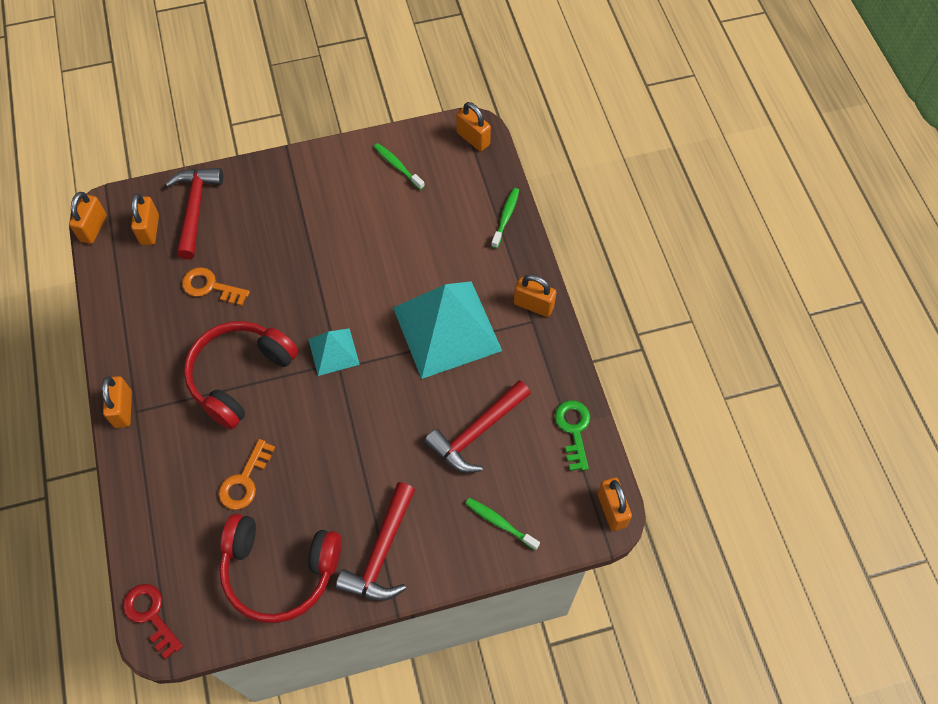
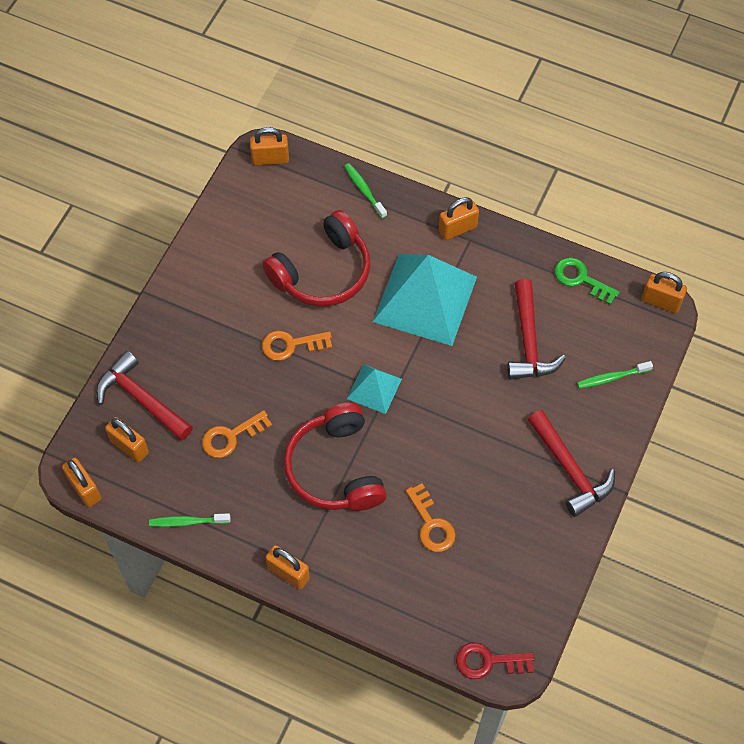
camera: 50 degrees left, 0 degrees up
red headphones [219,514,342,623] -> red headphones moved to [263,210,370,306]
green toothbrush [374,143,425,190] -> green toothbrush moved to [149,513,230,527]
none -> orange key [262,331,332,361]

